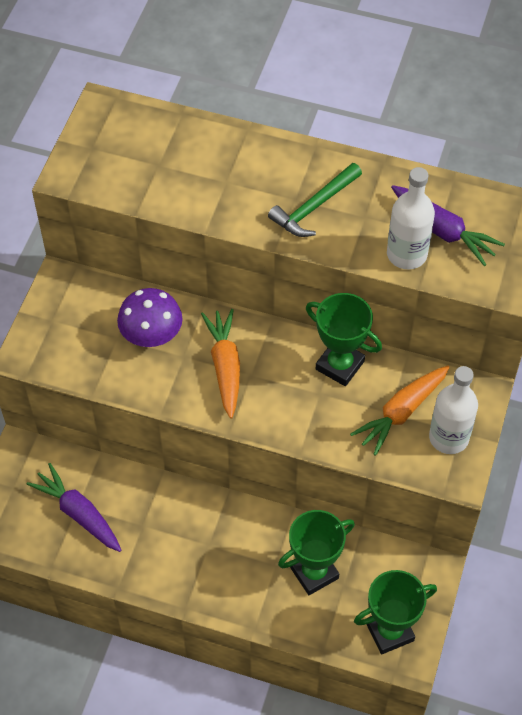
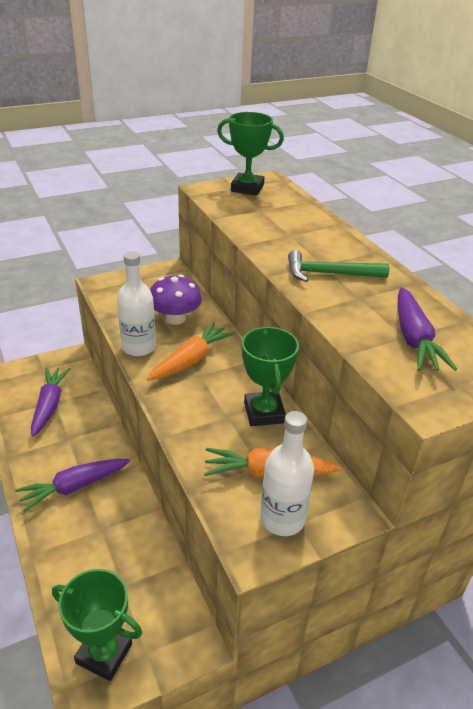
camera: 45 degrees right, 20 degrees down
green trophy [278,510,355,595] -> green trophy moved to [217,112,284,196]
white bottle [387,167,435,269] -> white bottle moved to [117,251,156,356]
none -> purple carrot [15,459,130,512]

